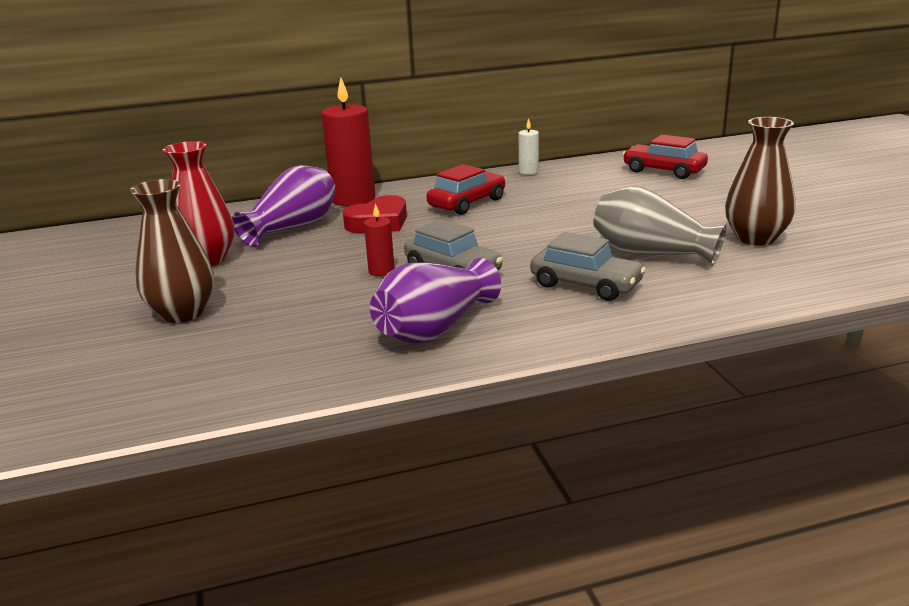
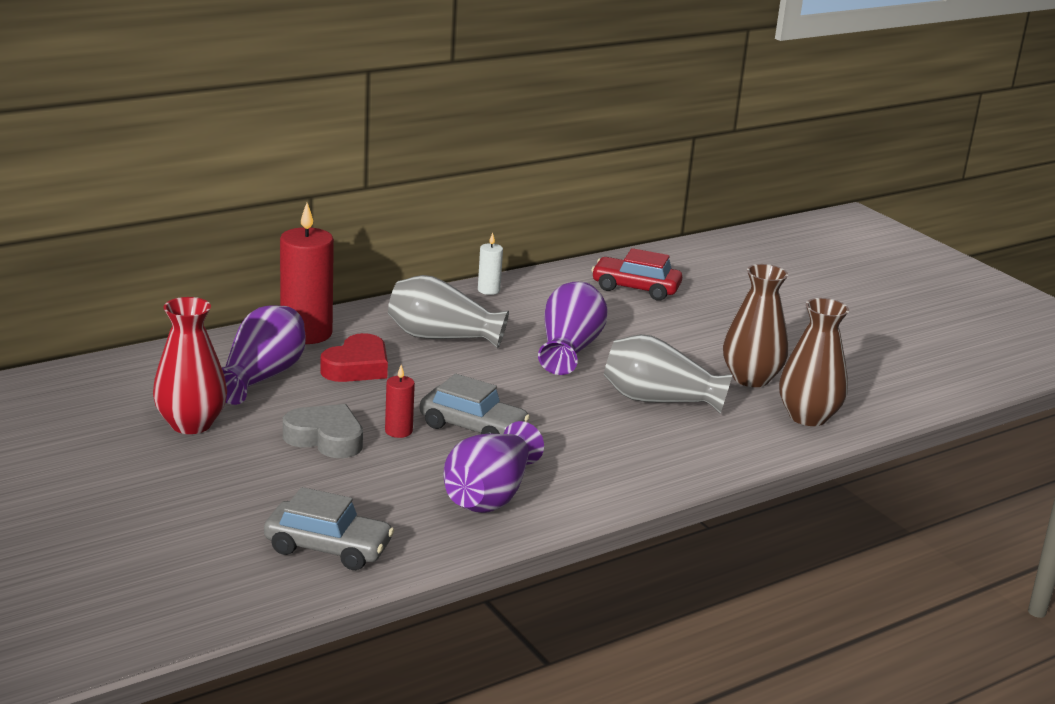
camera: 20 degrees left, 0 degrees up
brown vase [130,179,214,323] -> brown vase moved to [779,298,849,426]
red car [426,164,505,215] -> grey vase [388,275,509,349]
grey car [530,232,646,301] -> grey car moved to [264,487,394,570]
none -> grey heart [283,404,363,458]
none -> purple vase [538,282,608,375]

